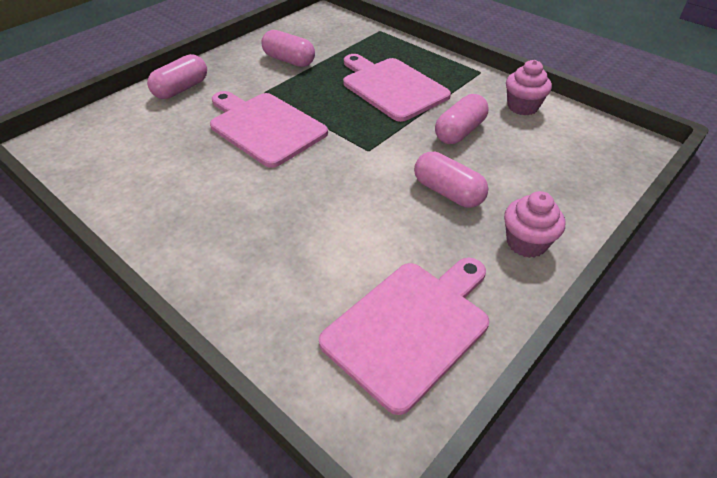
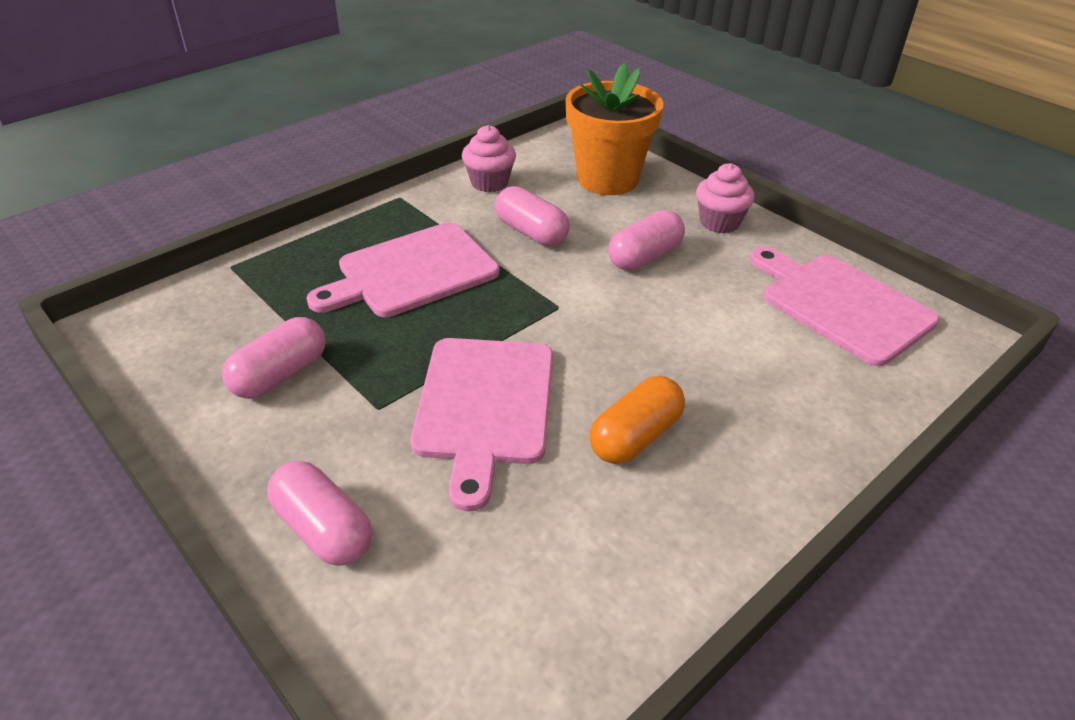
camera: 85 degrees left, 5 degrees down
pink cutting board [210,91,328,168] -> pink cutting board turned 45 degrees counterclockwise [411,338,553,512]
none -> orange flower pot [565,63,663,195]
none -> orange capsule [590,376,685,464]

